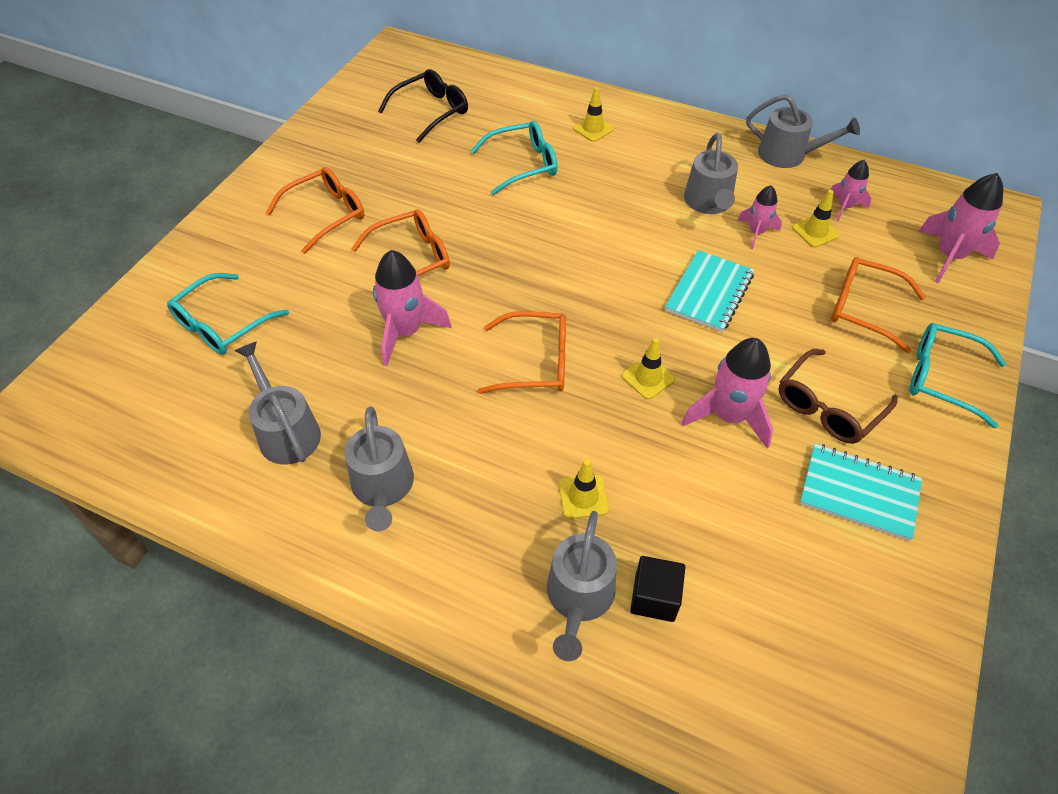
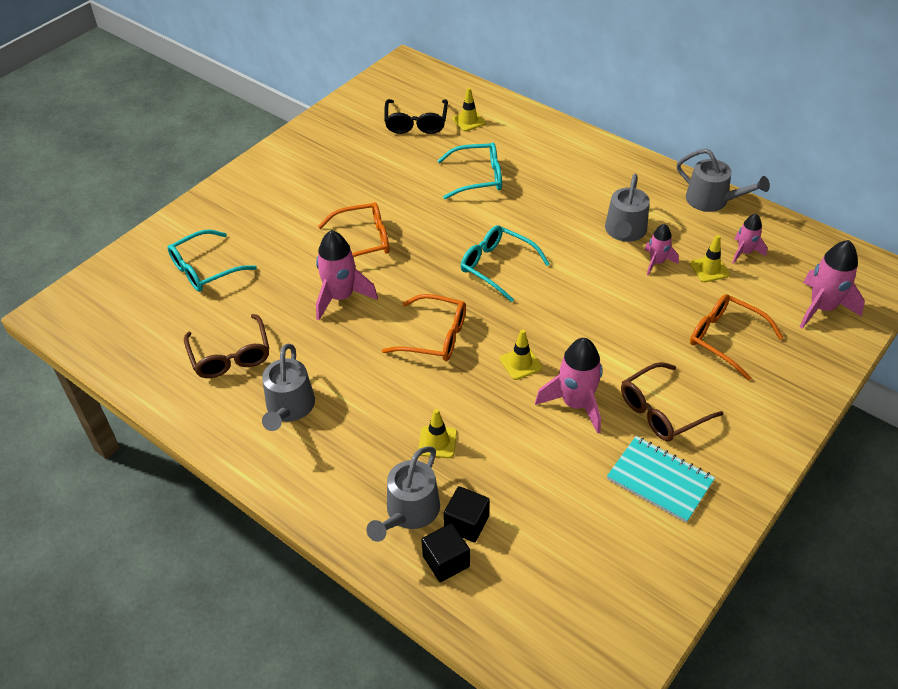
camera: 15 degrees right, 5 degrees down
grey watering can [235,342,321,465] -> brown glasses [184,314,269,378]
orange glasses [266,167,365,254] -> none
black glasses [378,69,468,142] -> black glasses turned 120 degrees clockwise [384,99,448,134]
yellow traffic cone [573,87,614,142] -> yellow traffic cone moved to [452,88,486,131]
turquoise notebook [665,250,754,332] -> none
turquoise glasses [910,323,1006,428] -> turquoise glasses moved to [461,225,550,302]
none -> black cube [422,523,470,582]

